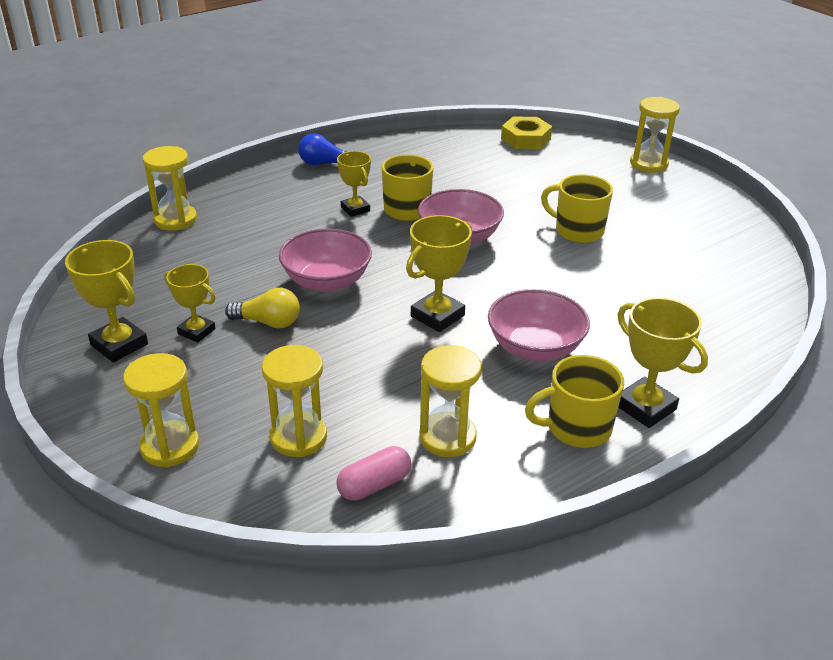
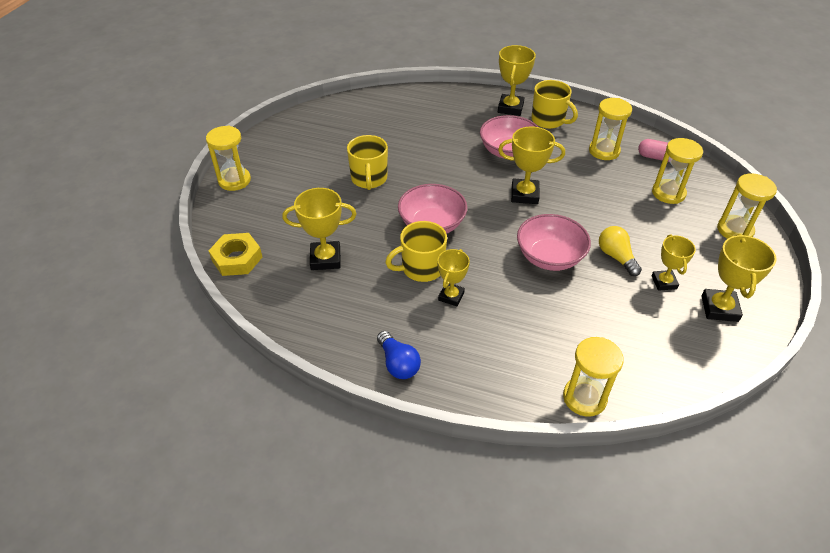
camera: 125 degrees left, 10 degrees up
none -> yellow trophy [282,188,357,270]

